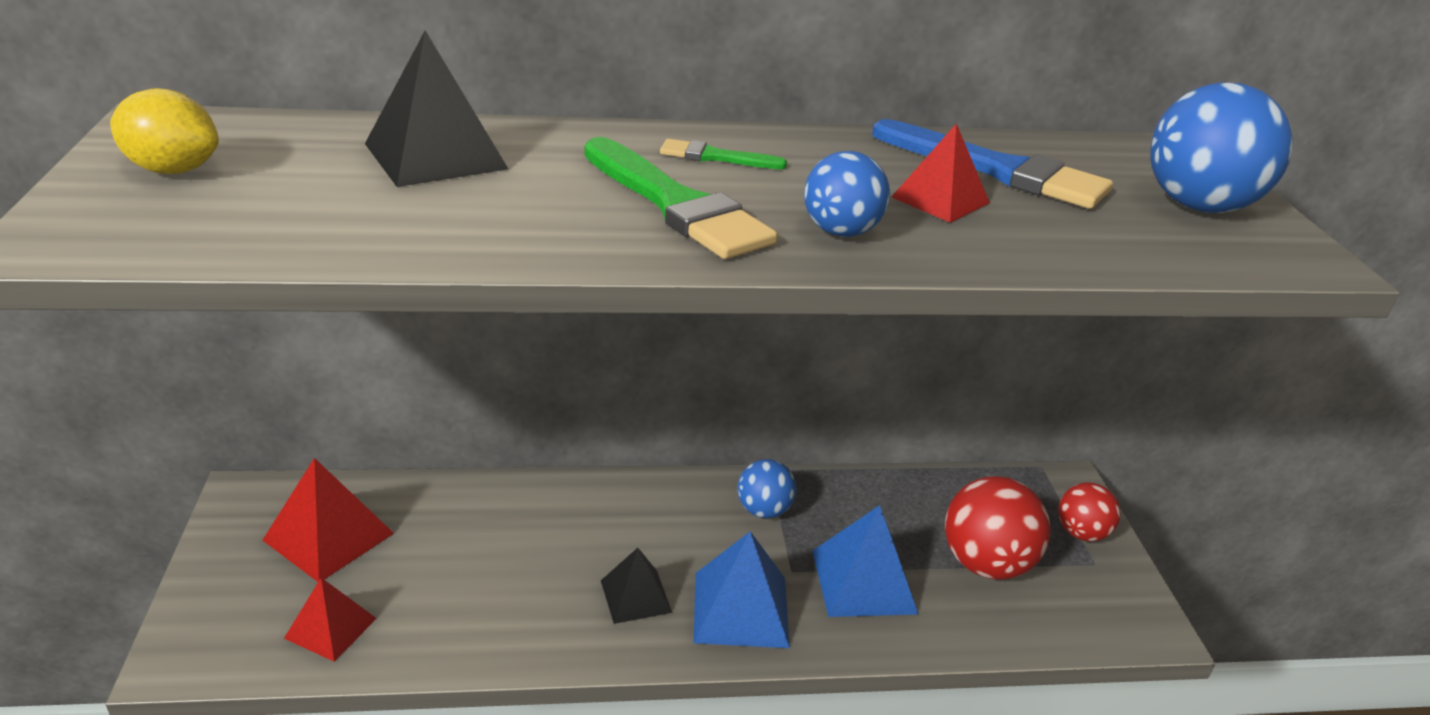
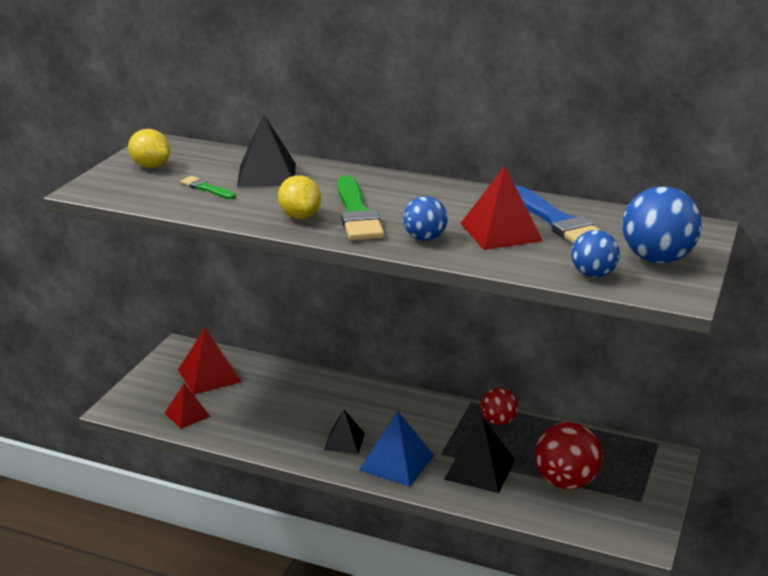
camera: 30 degrees right, 5 degrees down
green brush [660,139,787,169] -> green brush moved to [180,176,236,199]
blue ball [738,459,797,518] -> blue ball moved to [571,230,620,277]
blue pyramid [812,505,918,617] -> black pyramid [444,417,515,493]
red pyramid [892,123,990,223] -> red pyramid [460,166,543,250], size x1.57
red ball [1058,482,1121,542] -> red ball moved to [481,388,518,425]
none -> yellow lemon [278,175,321,219]

